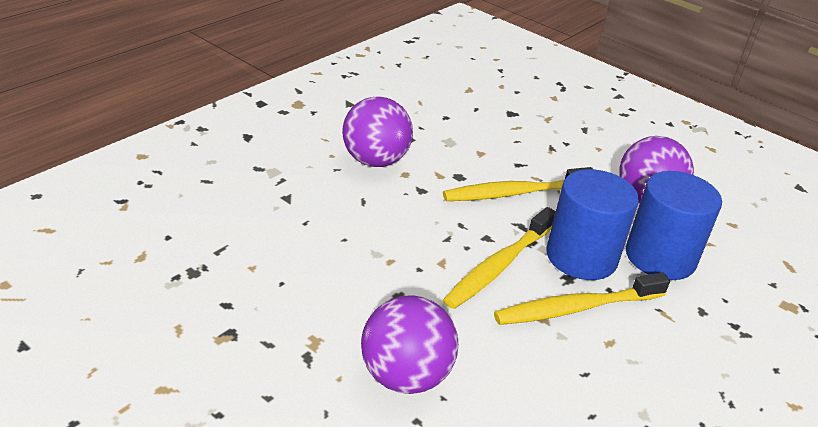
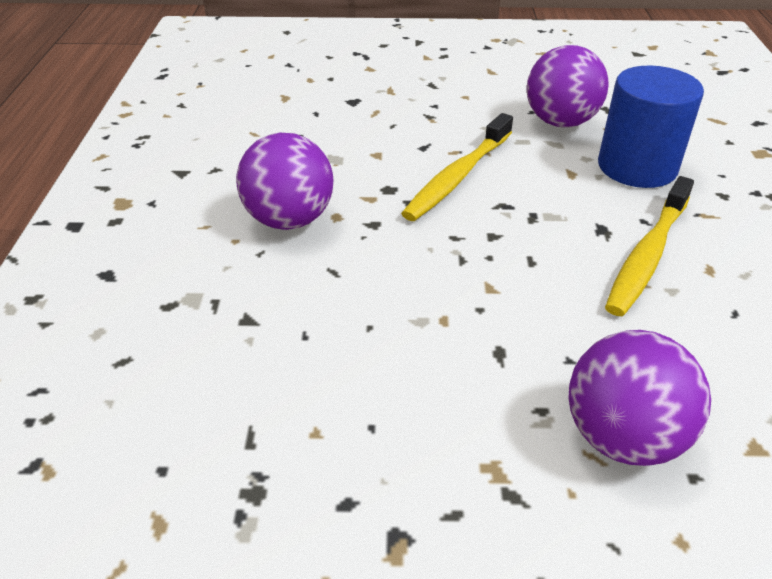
camera: 35 degrees left, 5 degrees up
yellow toothbrush [443,207,556,309] -> none
blue cylinder [546,169,639,280] -> none

